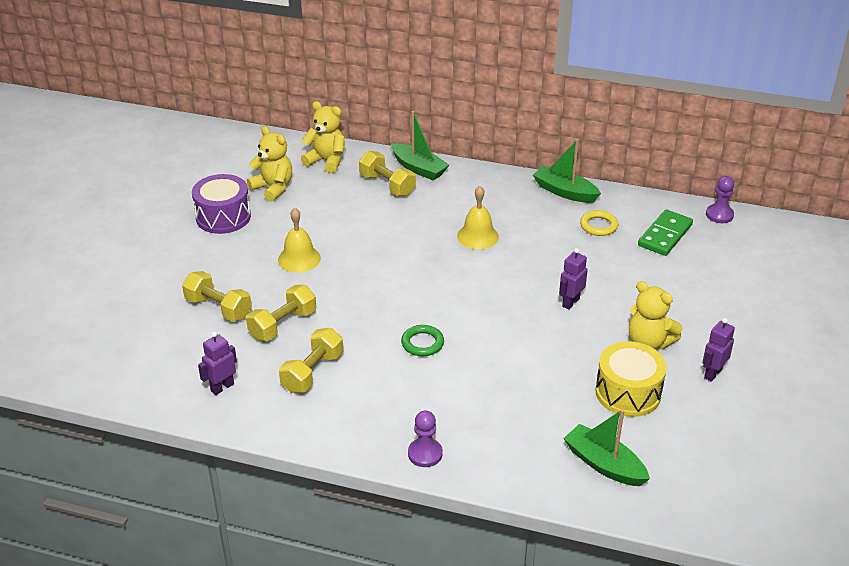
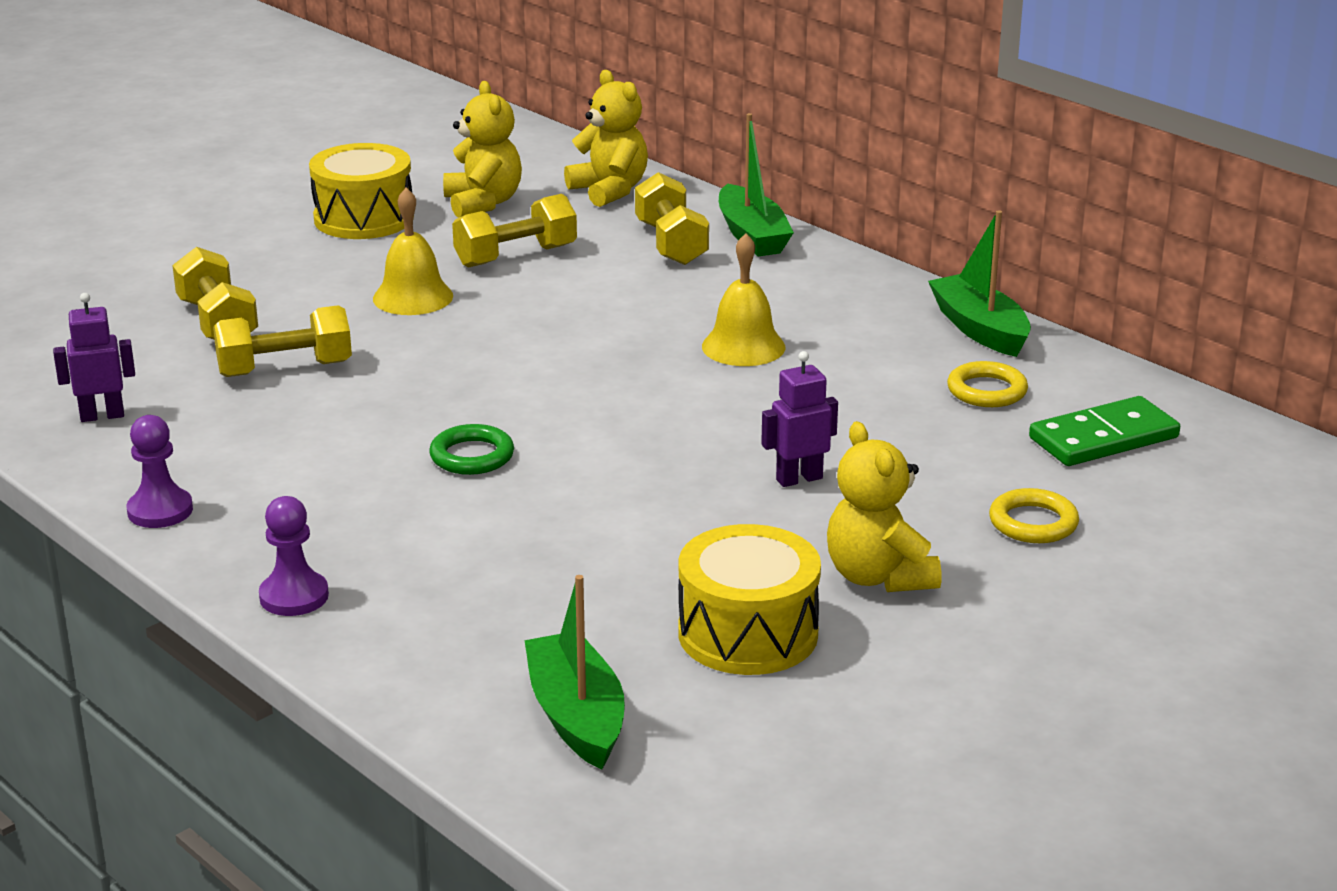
camera: 30 degrees right, 10 degrees down
purple drum [192,174,251,234] -> yellow drum [309,143,414,239]
yellow dumbbell [279,328,343,393] -> yellow dumbbell moved to [452,194,577,268]
purple robot [703,318,735,382] -> none
purple pawn [706,176,734,223] -> purple pawn moved to [127,415,193,528]
none -> yellow ring [989,488,1079,543]

